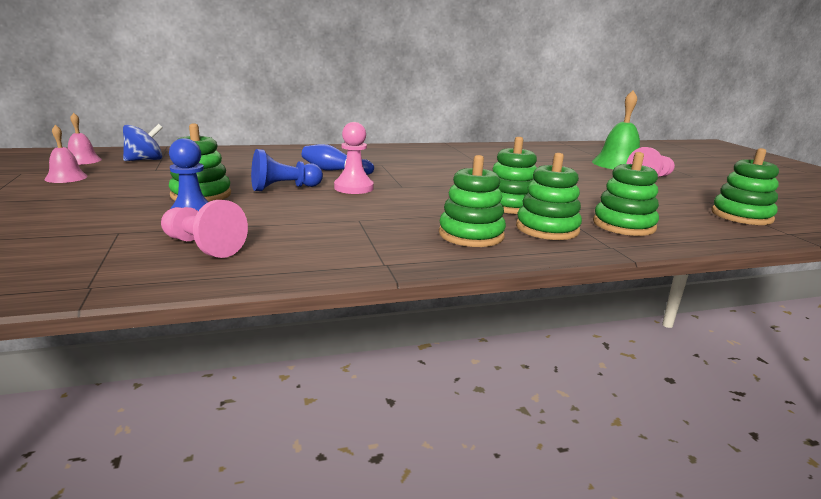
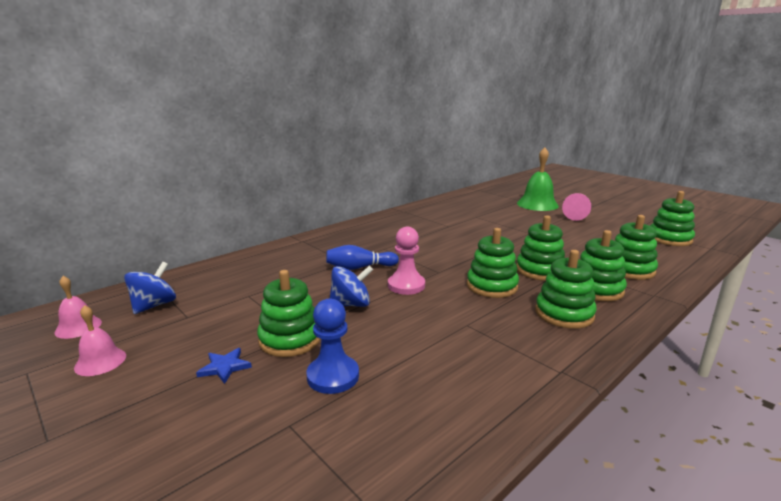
camera: 25 degrees left, 0 degrees up
pink pawn [161,200,248,258] -> none
blue pawn [251,149,323,191] -> blue spinning top [330,265,373,307]
none -> blue star [196,348,252,384]
none -> green stacking toy [467,228,519,298]

